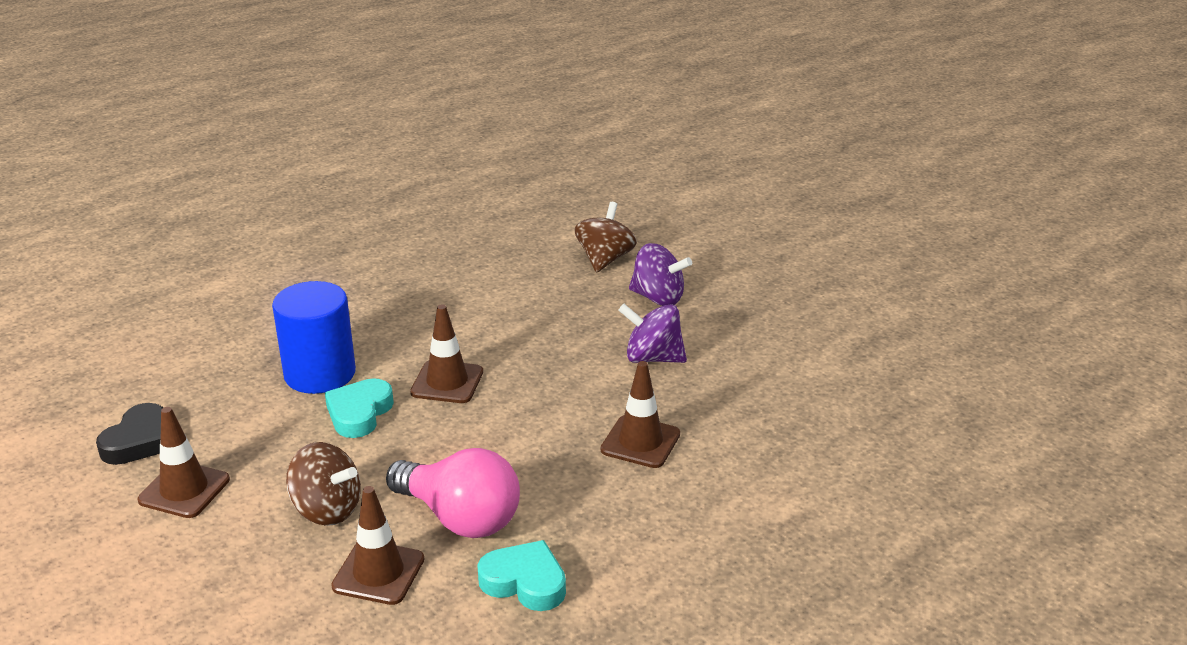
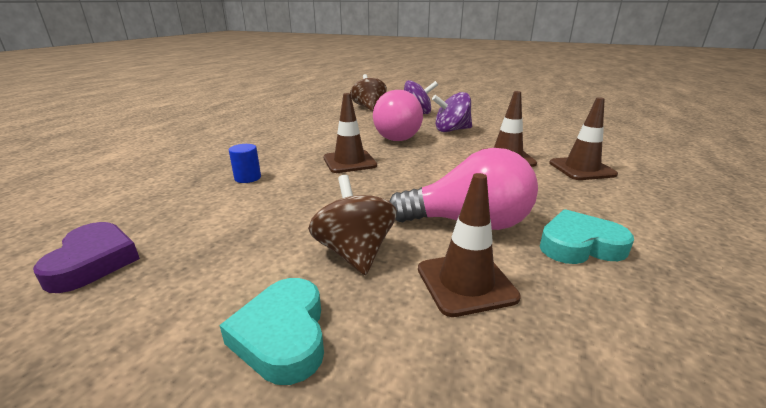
camera: 30 degrees left, 5 degrees down
black heart [96,403,163,465] -> purple heart [33,222,140,293]
brown traffic cone [138,407,230,518] -> brown traffic cone moved to [549,97,618,180]
blue cylinder [272,281,356,394] -> blue cylinder [229,144,261,183], size x0.44
brown spinning top [286,442,361,526] -> brown spinning top turned 105 degrees counterclockwise [308,175,397,275]
turquoise heart [325,378,394,438] -> turquoise heart moved to [219,278,324,385]
none -> pink light bulb [373,90,423,141]

